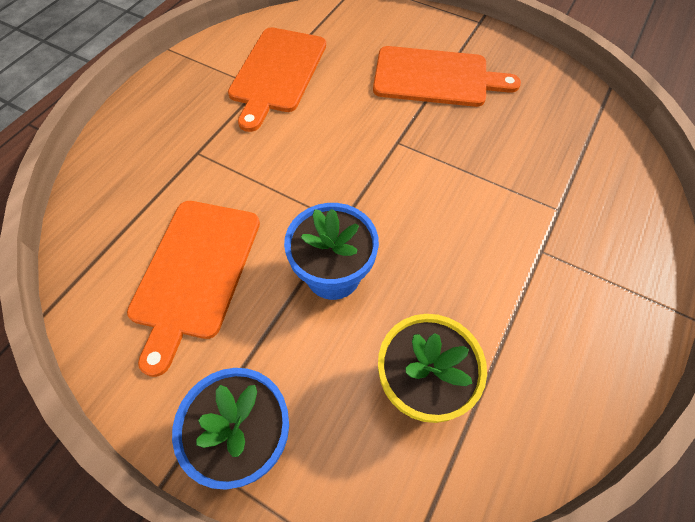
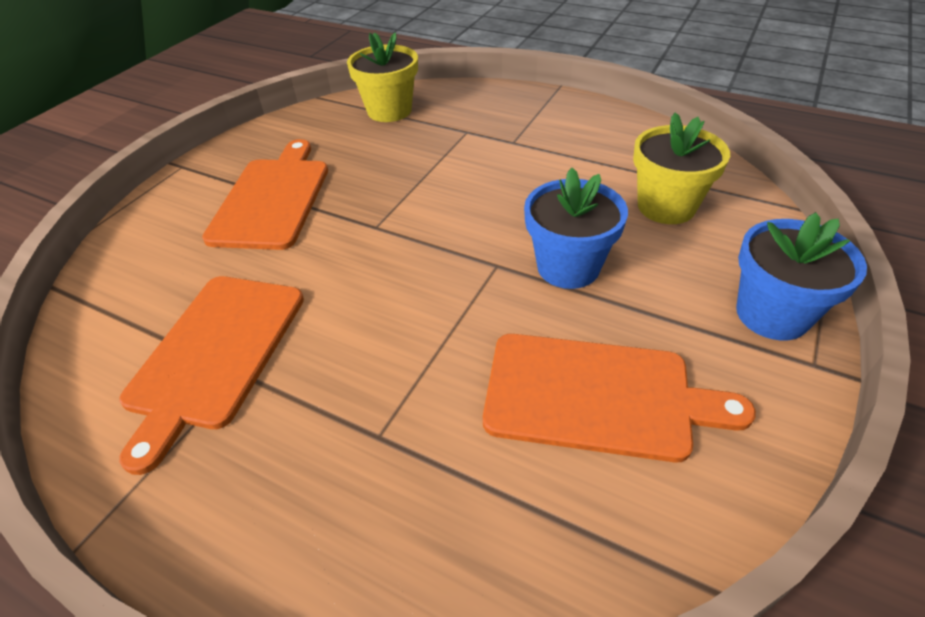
camera: 90 degrees left, 15 degrees down
orange cutting board [228,27,326,132] -> orange cutting board turned 90 degrees clockwise [119,276,304,475]
none -> yellow flower pot [347,32,418,122]

